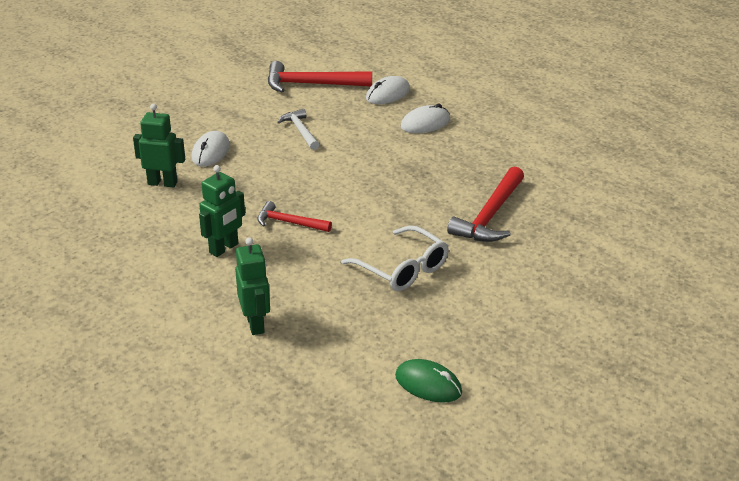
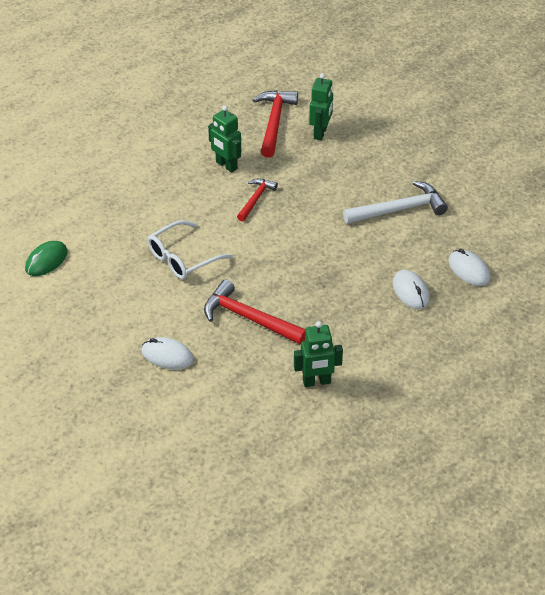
camera: 95 degrees right, 10 degrees up
white mouse [192,131,230,167] -> white mouse moved to [141,337,194,369]
green robot [235,237,270,335] -> green robot moved to [294,321,343,387]
red hammer [268,61,372,92] -> red hammer moved to [253,90,298,157]
white hammer [277,109,319,150] -> white hammer [343,181,448,224], size x1.65

